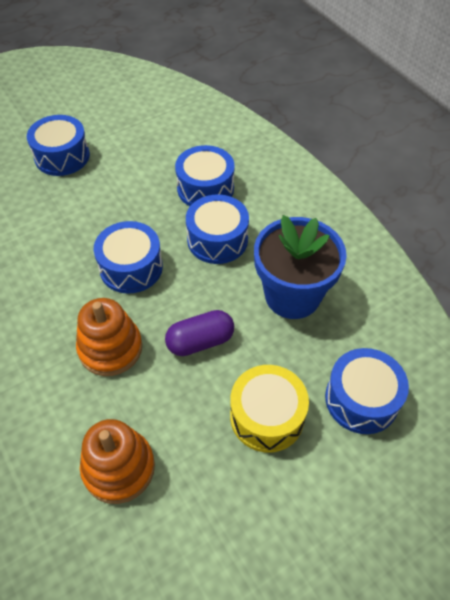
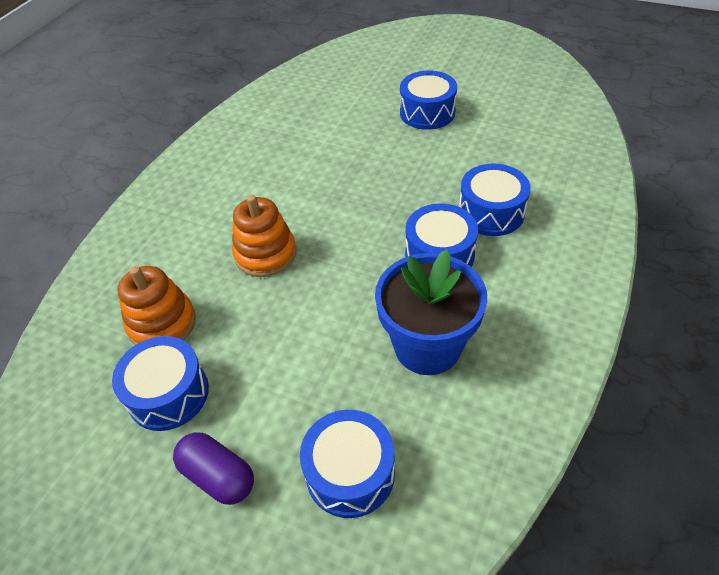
camera: 60 degrees right, 5 degrees down
blue drum [94,221,163,294] -> blue drum moved to [112,336,209,431]
purple capsule [165,310,234,356] -> purple capsule moved to [173,432,254,505]
yellow drum [230,365,309,453] -> none

